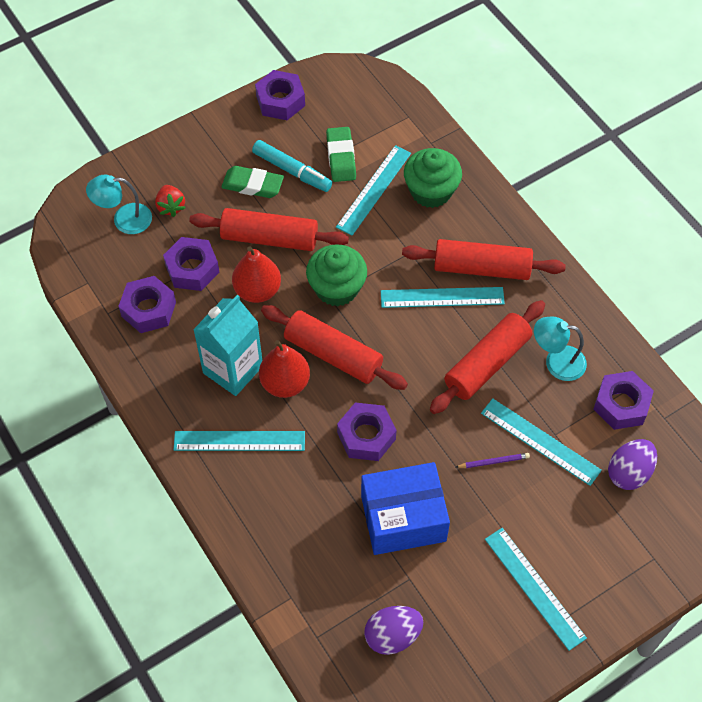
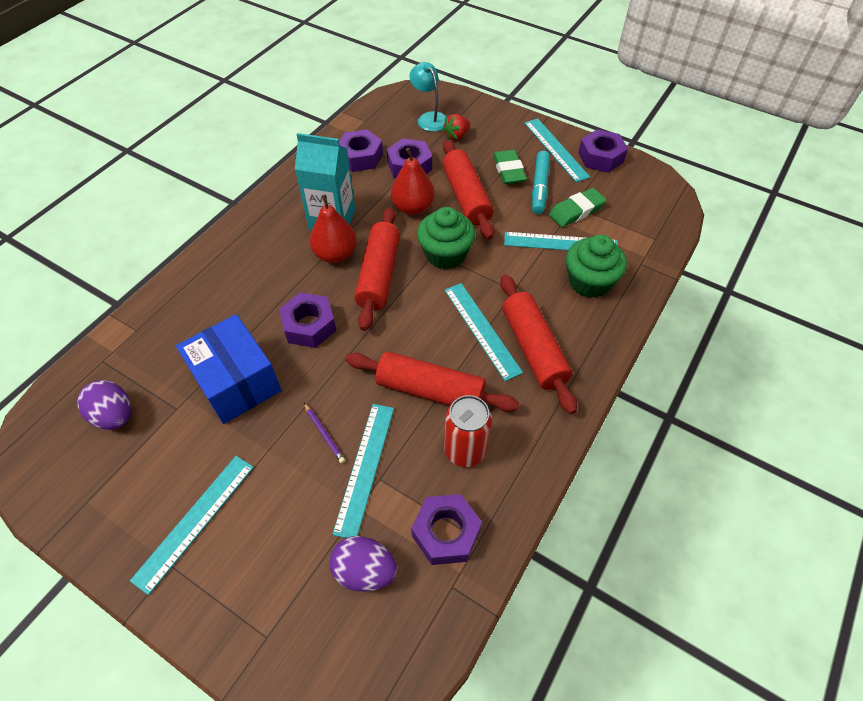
camera: 65 degrees right, 5 degrees down
turquoise ruler [174,431,305,451] -> turquoise ruler moved to [524,118,590,182]
turquoise lamp [534,317,587,381] -> red can [444,395,492,467]

